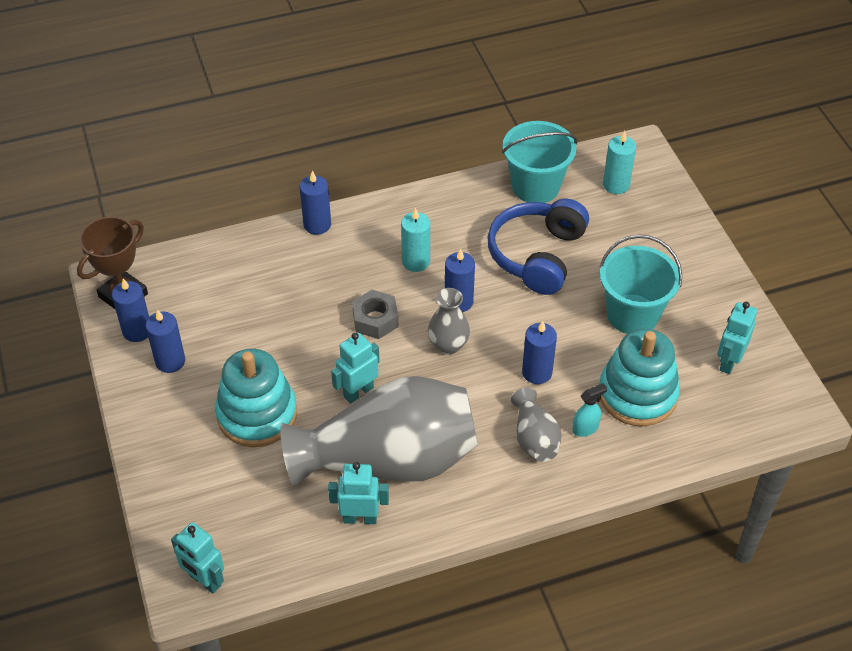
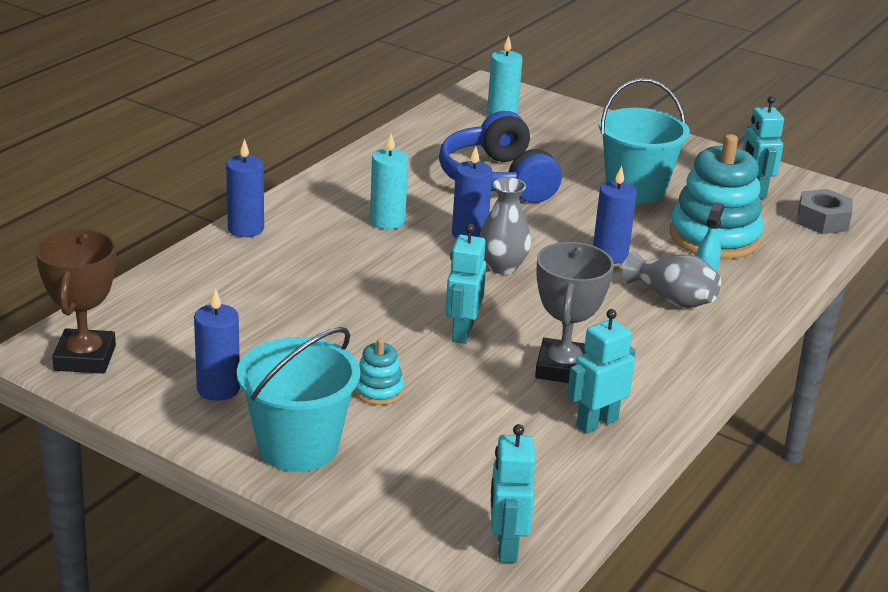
camera: 40 degrees left, 20 degrees down
blue candle [112,278,149,342] -> none
turquoise robot [171,522,224,594] -> turquoise robot turned 90 degrees clockwise [491,424,535,563]
turquoise stacking toy [215,349,297,447] -> turquoise stacking toy [354,338,404,405], size x0.46
grey vase [280,376,478,487] -> grey trophy [535,242,614,383]
grey nut [352,290,398,339] -> grey nut moved to [797,189,853,234]
turquoise bucket [502,121,578,203] -> turquoise bucket moved to [237,327,361,472]

